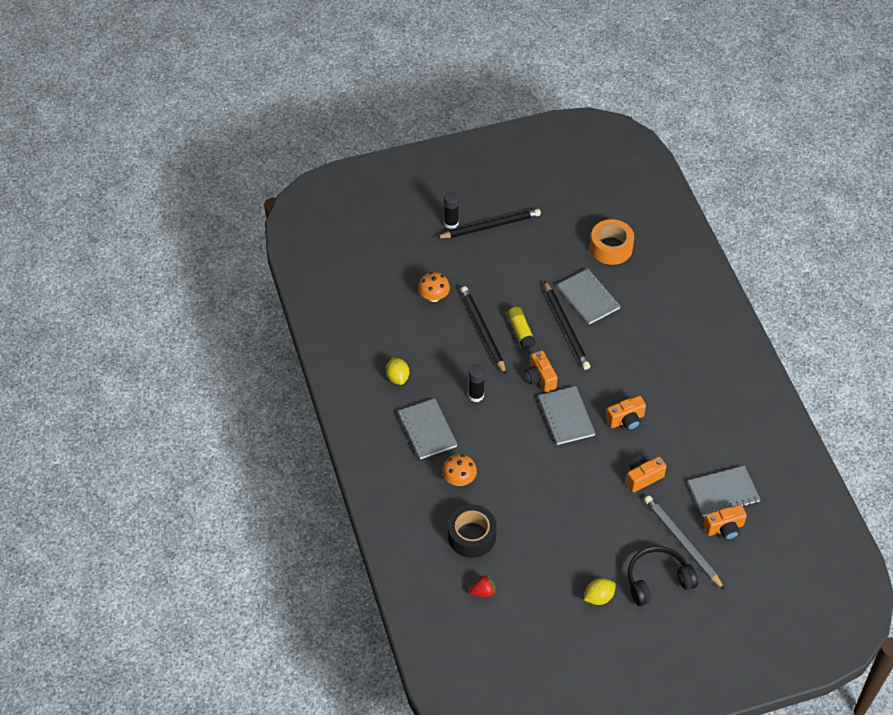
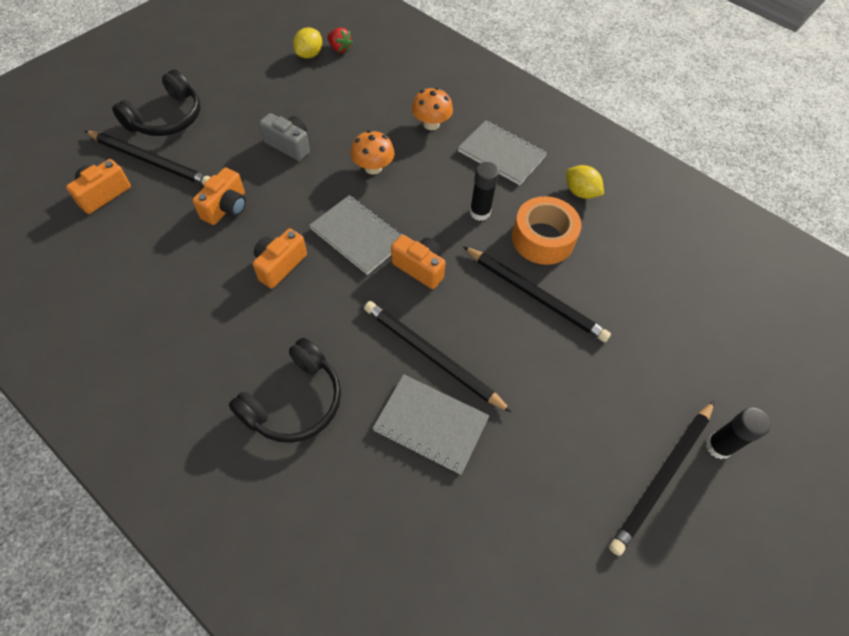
camera: 145 degrees right, 5 degrees up
orange mushroom [418,272,450,302] -> orange mushroom moved to [351,130,395,175]
black tape [448,505,497,558] -> none
red strawberry [470,574,496,597] -> red strawberry turned 90 degrees counterclockwise [327,28,353,53]
yellow glue stick [507,307,536,350] -> none
yellow lemon [584,578,616,605] -> yellow lemon moved to [293,27,322,58]
orange tape [590,219,634,265] -> orange tape moved to [512,196,581,265]
grey pencil [644,496,725,590] -> black pencil [85,131,211,185]
grey notebook [688,466,761,516] -> none
none -> black headphones [229,338,341,443]
none -> grey camera [259,113,310,161]

